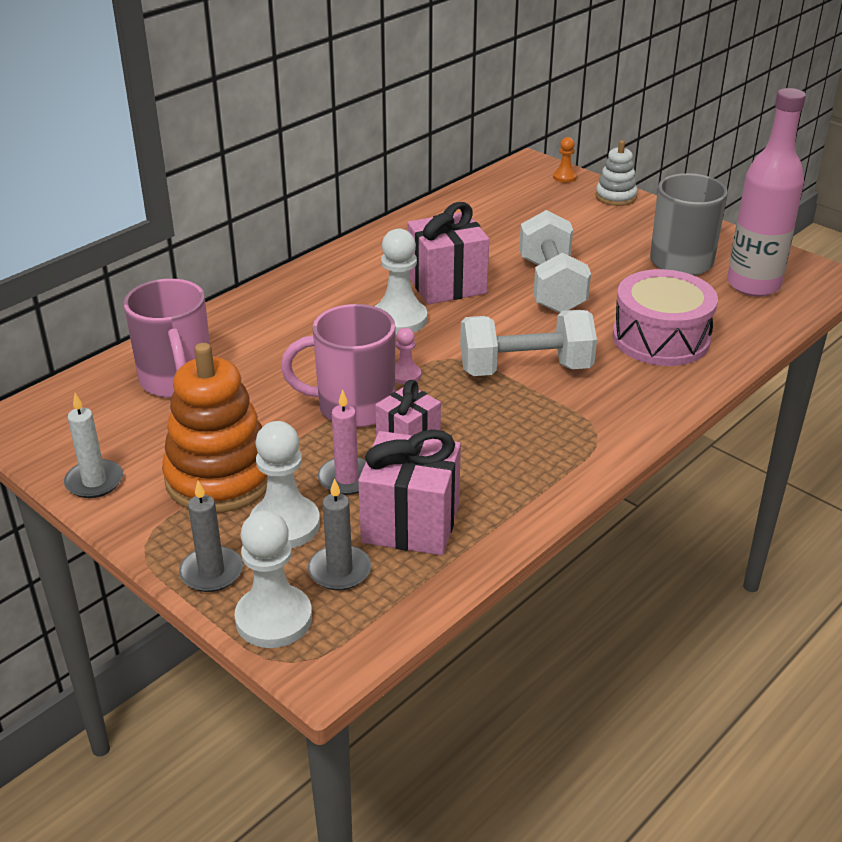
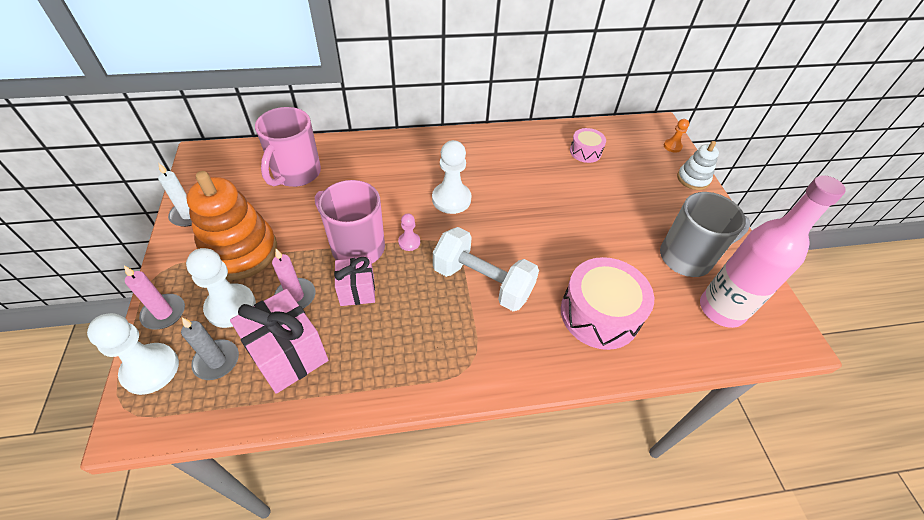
camera: 35 degrees right, 15 degrees up
grey candle [179,481,243,592] -> pink candle [124,266,185,329]
pink gift [407,202,489,304] -> none
white dumbbell [519,210,591,313] -> none
none -> pink drum [570,128,606,163]

